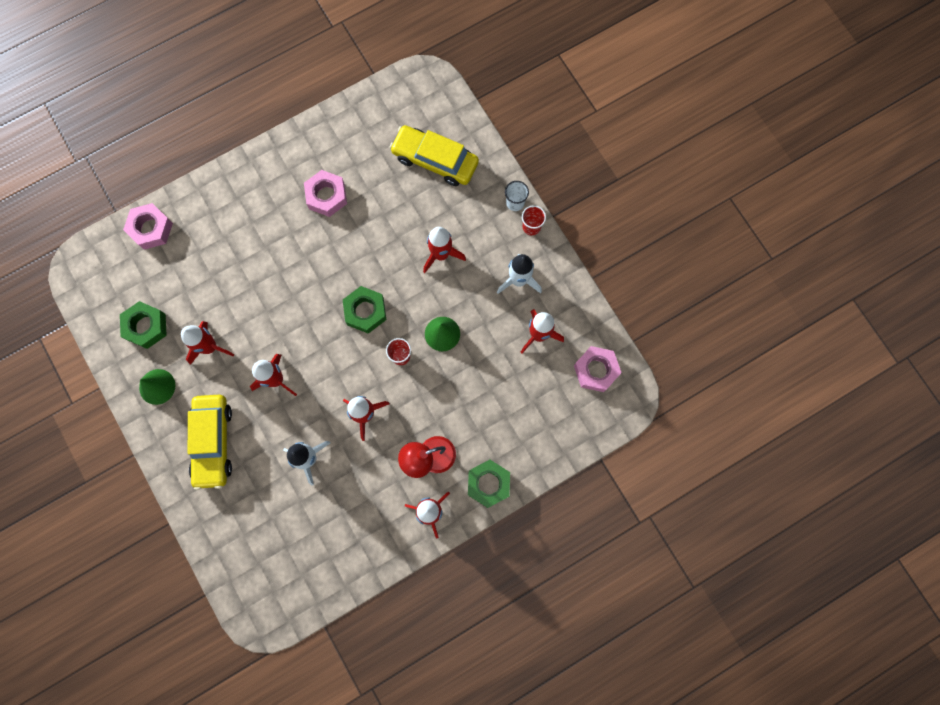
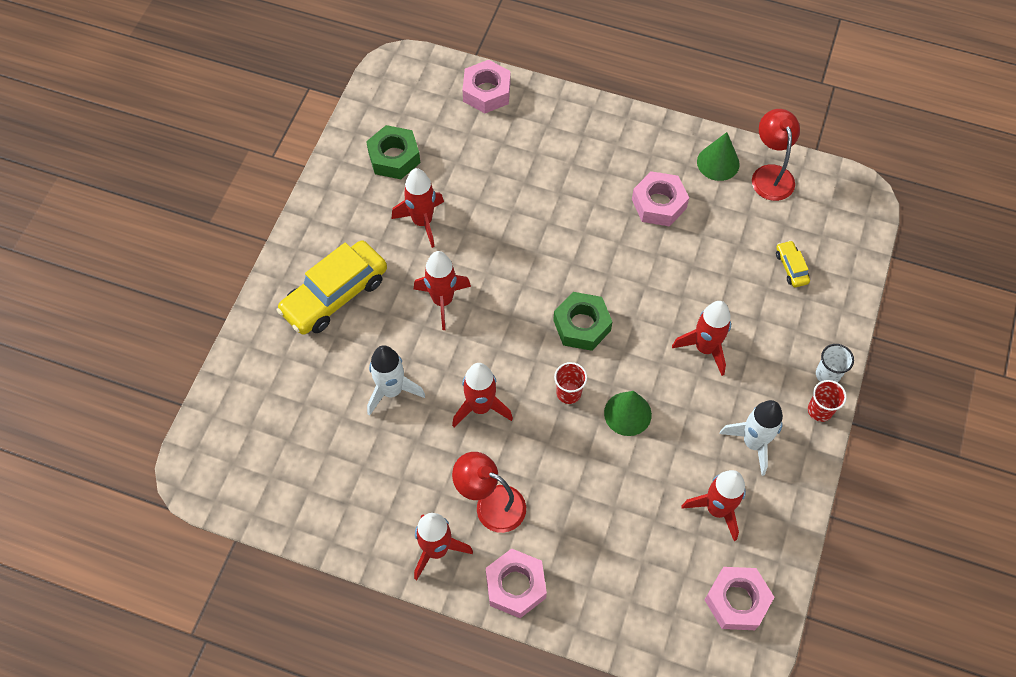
camera: 50 degrees right, 15 degrees down
green cone [139,369,175,405] -> green cone moved to [697,132,740,181]
yellow car [390,125,479,186] -> yellow car [776,240,810,287], size x0.45
green nut [468,460,510,508] -> pink nut [486,548,547,618]
none -> red lamp [752,109,800,201]

